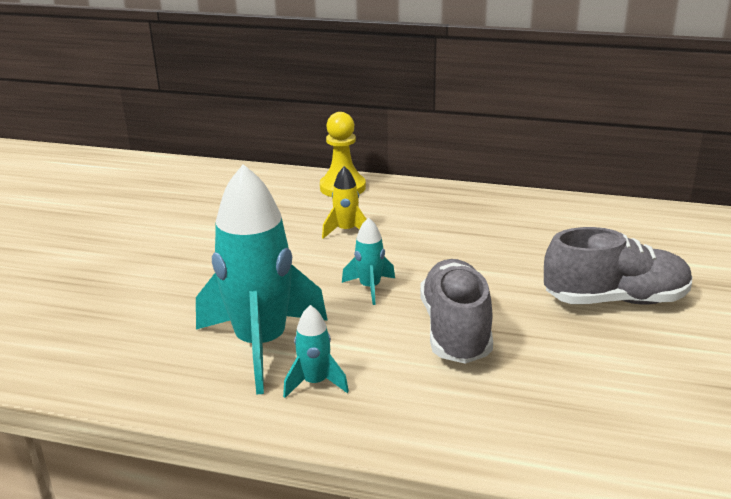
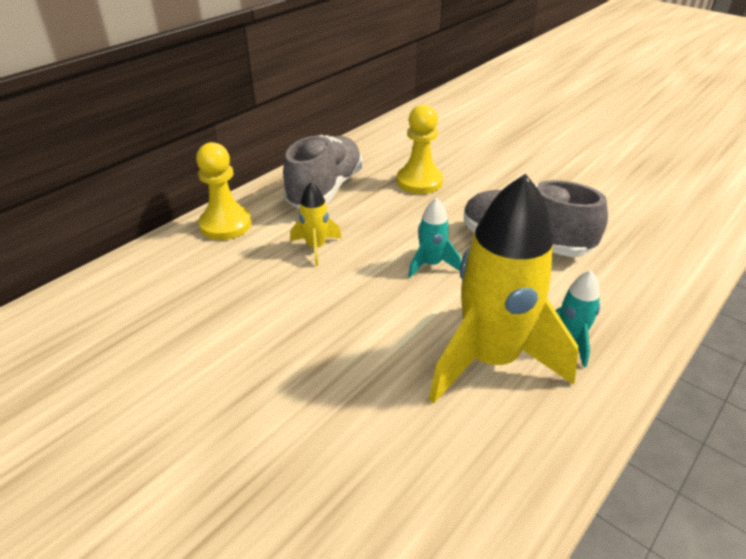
camera: 65 degrees left, 10 degrees up
turquoise rocket [196,164,328,395] -> yellow rocket [429,173,579,403]
grey shoe [544,227,692,304] -> grey shoe moved to [283,135,363,208]
none -> yellow pawn [397,104,443,194]

